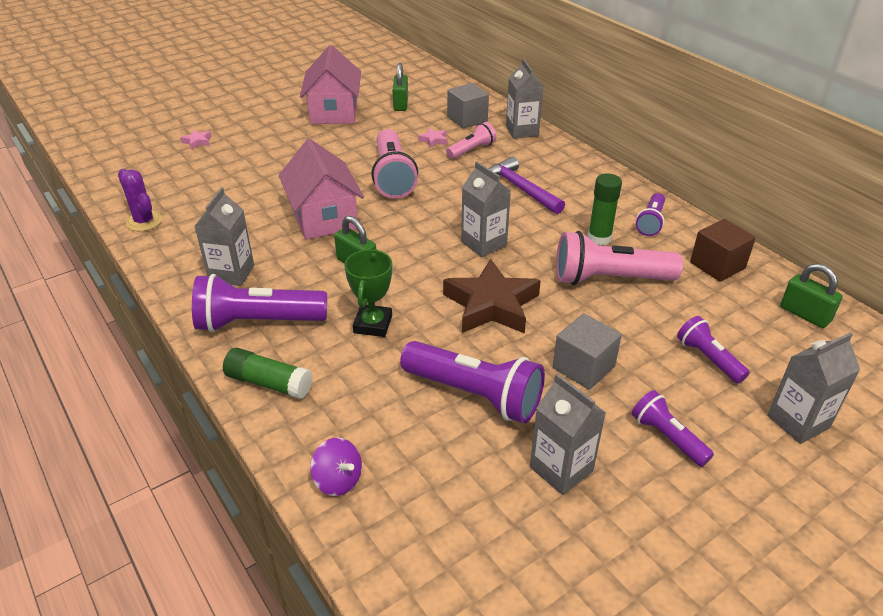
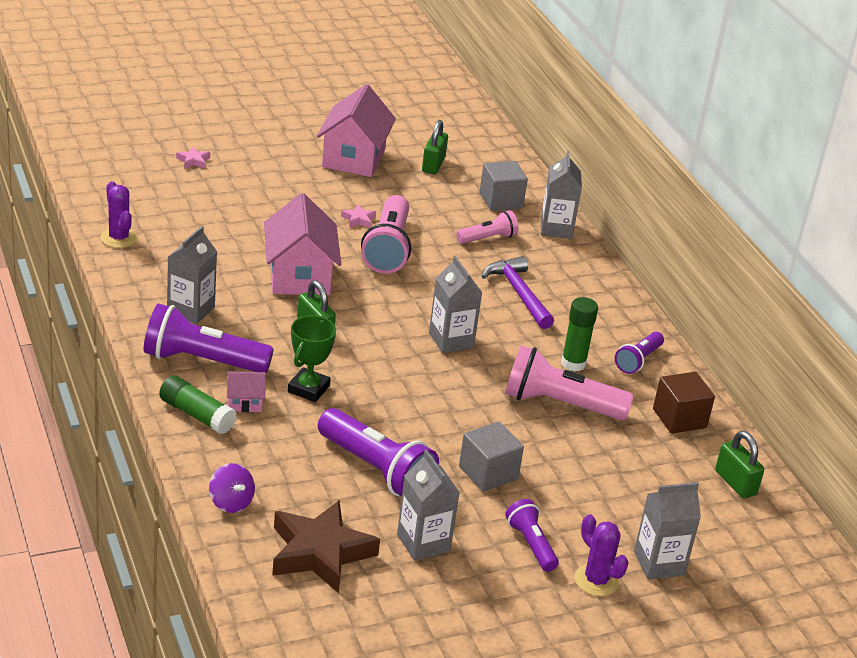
camera: 10 degrees right, 5 degrees down
pink star [418,128,447,148] -> pink star moved to [341,205,376,228]
brown star [443,259,541,334] -> brown star moved to [272,501,380,593]
purple flashlight [677,316,750,383] -> none
none -> pink house [227,371,266,412]
none -> purple cactus [575,514,629,596]

